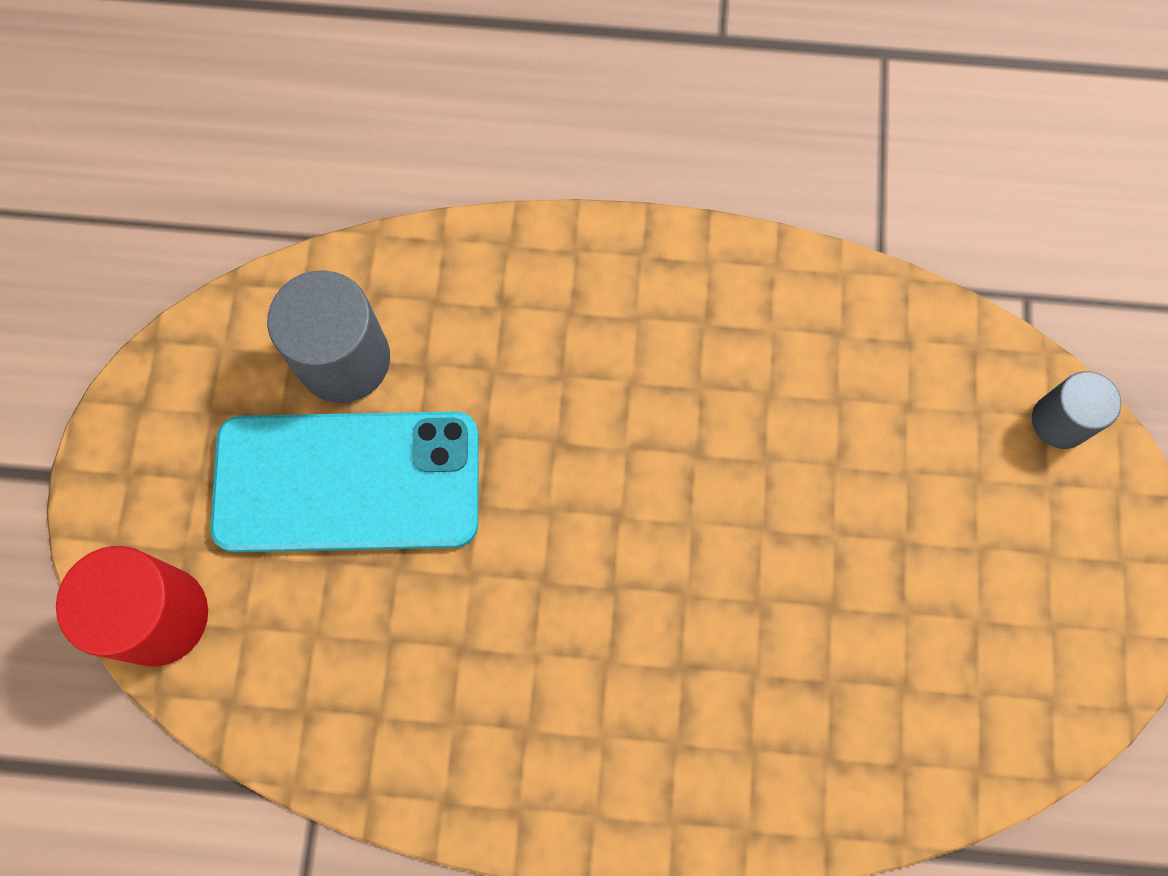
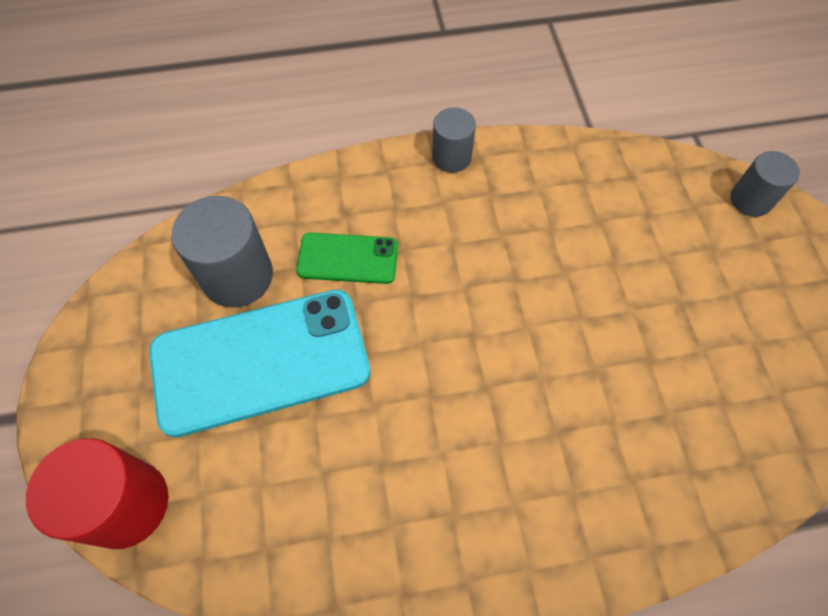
camera: 15 degrees left, 10 degrees down
none -> green phone [296,233,398,284]
none -> grey cylinder [432,107,476,173]

